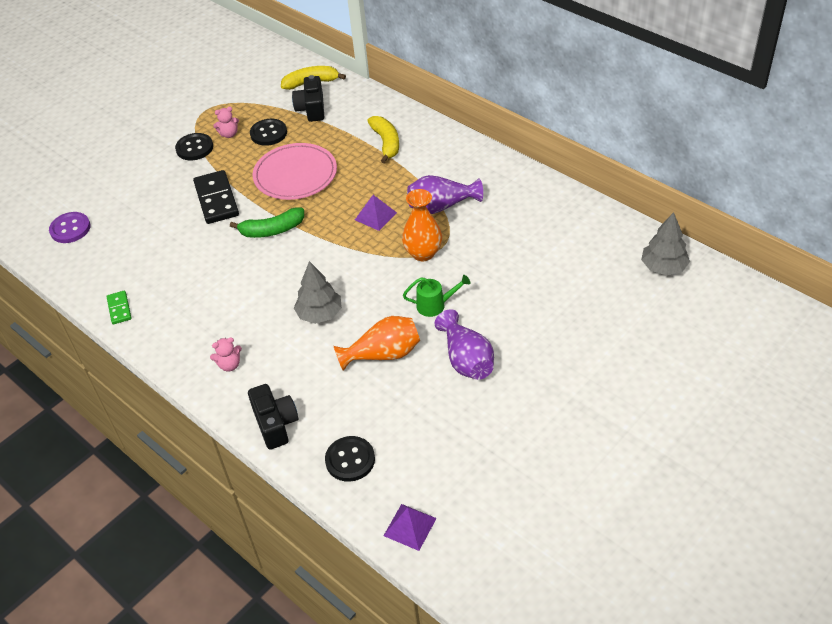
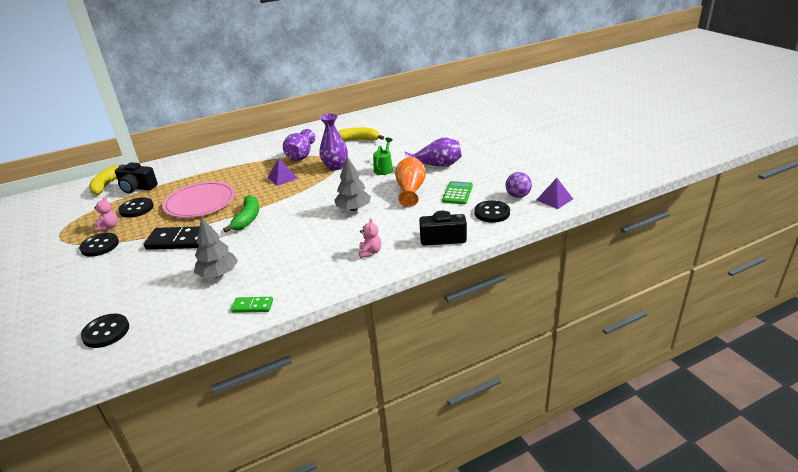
camera: 70 degrees left, 15 degrees down
purple button [49,212,91,243] -> black button [81,314,129,348]
yellow banana [367,116,399,163] -> yellow banana moved to [338,127,384,141]
orange vase [402,189,442,261] -> purple vase [319,113,348,170]
grey tree [641,212,690,275] -> grey tree moved to [194,217,238,278]
none -> green calculator [442,181,473,204]
none -> purple ball [506,172,532,198]

